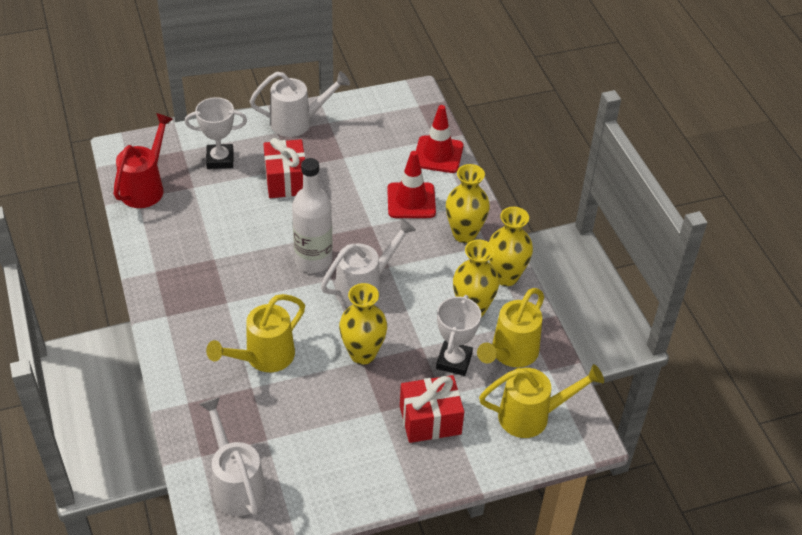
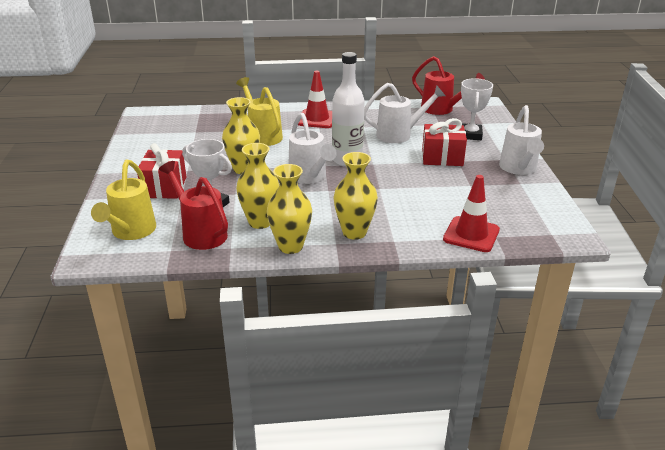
camera: 105 degrees right, 15 degrees down
white watering can [199,397,266,516] -> white watering can moved to [364,83,445,143]
red traffic cone [387,151,436,218] -> red traffic cone moved to [298,71,332,128]
yellow watering can [477,288,544,368] -> red watering can [159,161,228,250]

